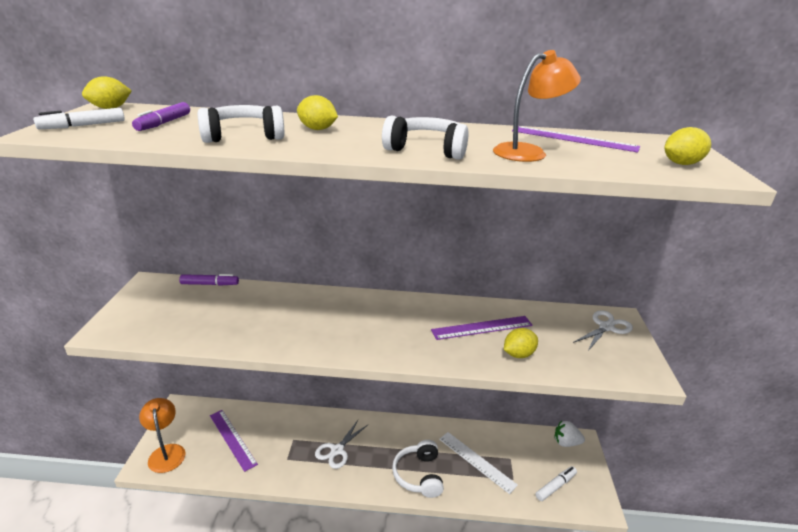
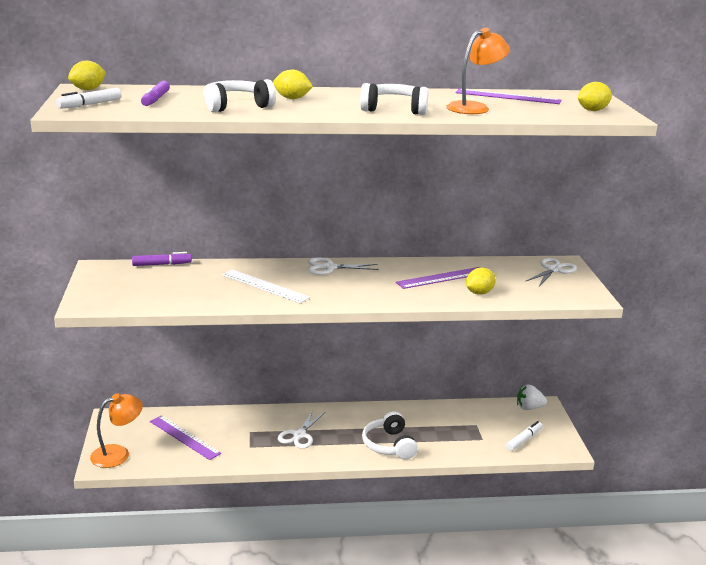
camera: 10 degrees left, 5 degrees down
orange lamp [139,398,186,473] -> orange lamp turned 90 degrees clockwise [90,393,143,468]
white ruler [439,432,518,494] -> white ruler moved to [222,269,310,303]
none -> white scissors [308,257,379,275]

